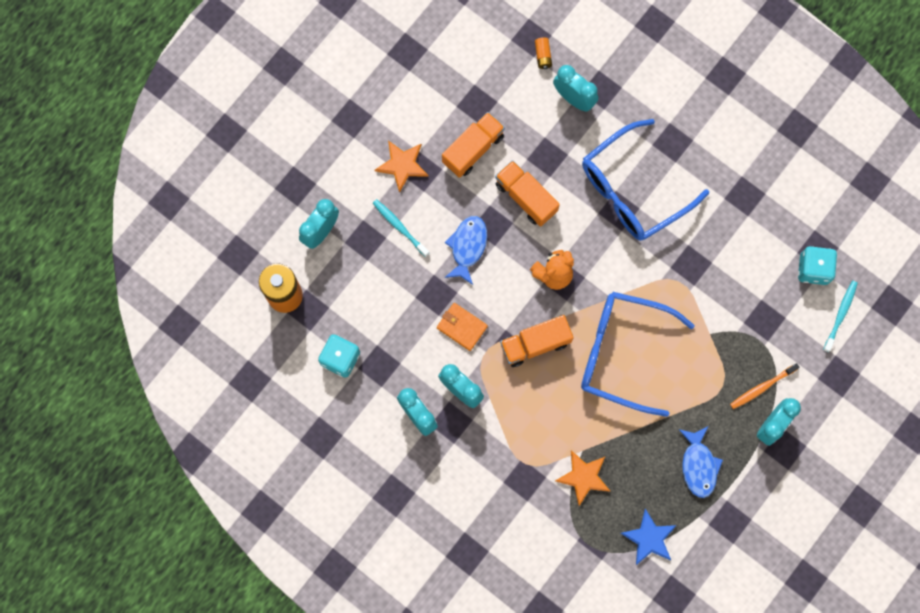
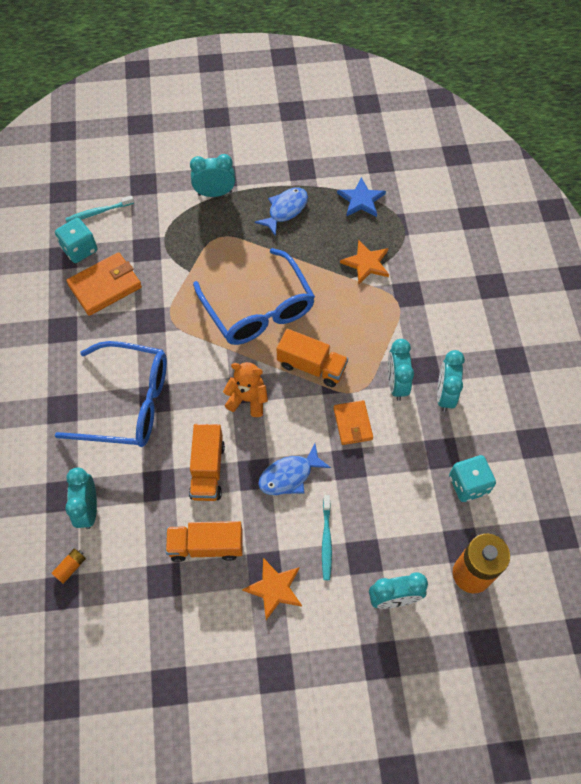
camera: 135 degrees left, 15 degrees down
orange toothbrush [730,363,800,409] -> none
none -> orange wallet [66,252,142,316]

